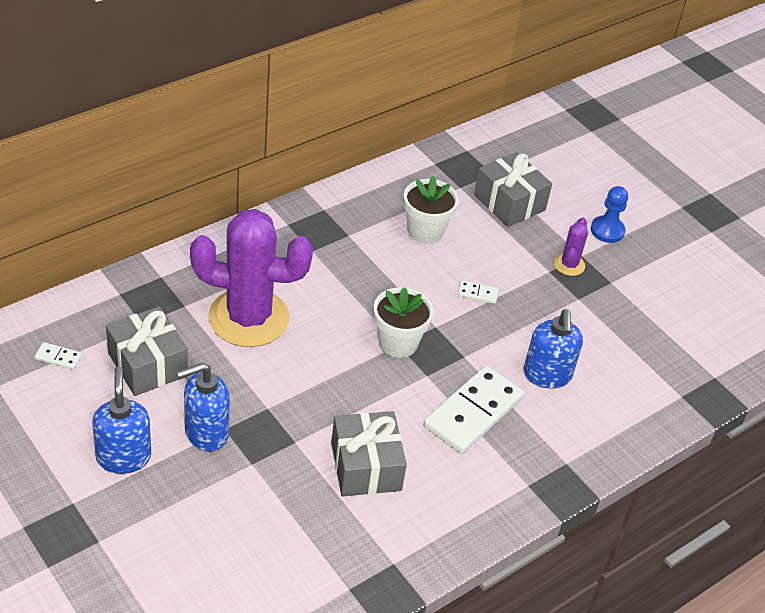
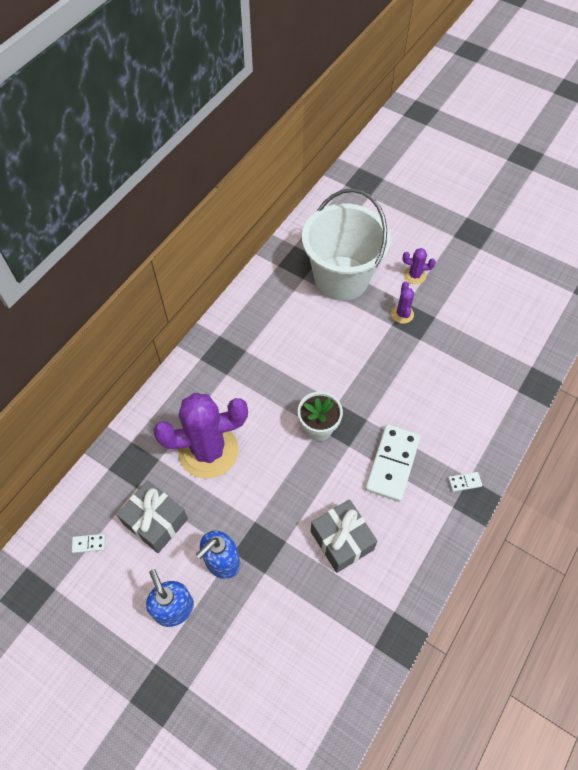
camera: 15 degrees left, 15 degrees up
white flower pot [403,176,459,244] -> none
white domino [458,281,499,304] -> white domino moved to [448,472,482,492]
grey gift [474,152,552,227] -> white bucket [302,188,391,301]
blue soap dispenser [524,309,583,389] -> none
blue pawn [591,186,628,243] -> purple cactus [402,248,436,284]

